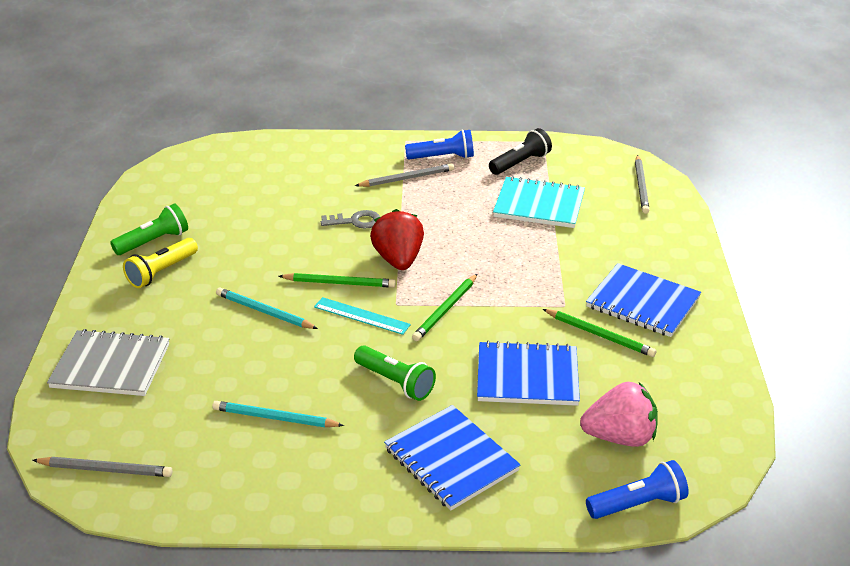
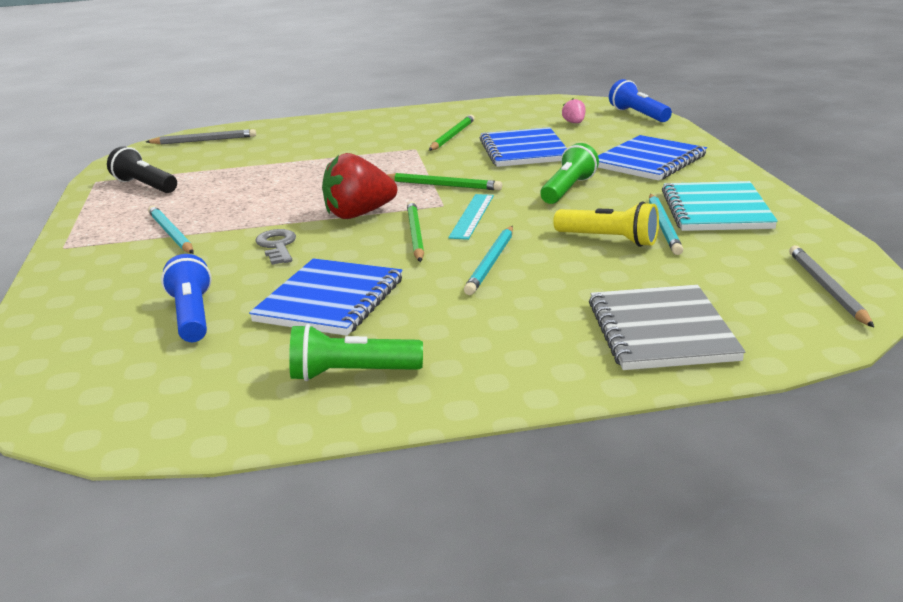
camera: 100 degrees left, 10 degrees down
green flashlight [110,203,188,255] -> green flashlight turned 45 degrees counterclockwise [289,324,423,381]
yellow flashlight [123,238,198,288] -> yellow flashlight moved to [553,202,659,247]
grey pencil [355,163,454,187] -> turquoise pencil [148,205,194,254]
blue flashlight [405,129,474,159] -> blue flashlight moved to [161,254,212,342]
turquoise notebook [493,176,585,228] -> turquoise notebook moved to [662,181,778,231]
pink strawberry [580,382,658,447] -> pink strawberry [562,98,586,123], size x0.47
blue notebook [586,263,701,337] -> blue notebook moved to [249,258,403,336]

